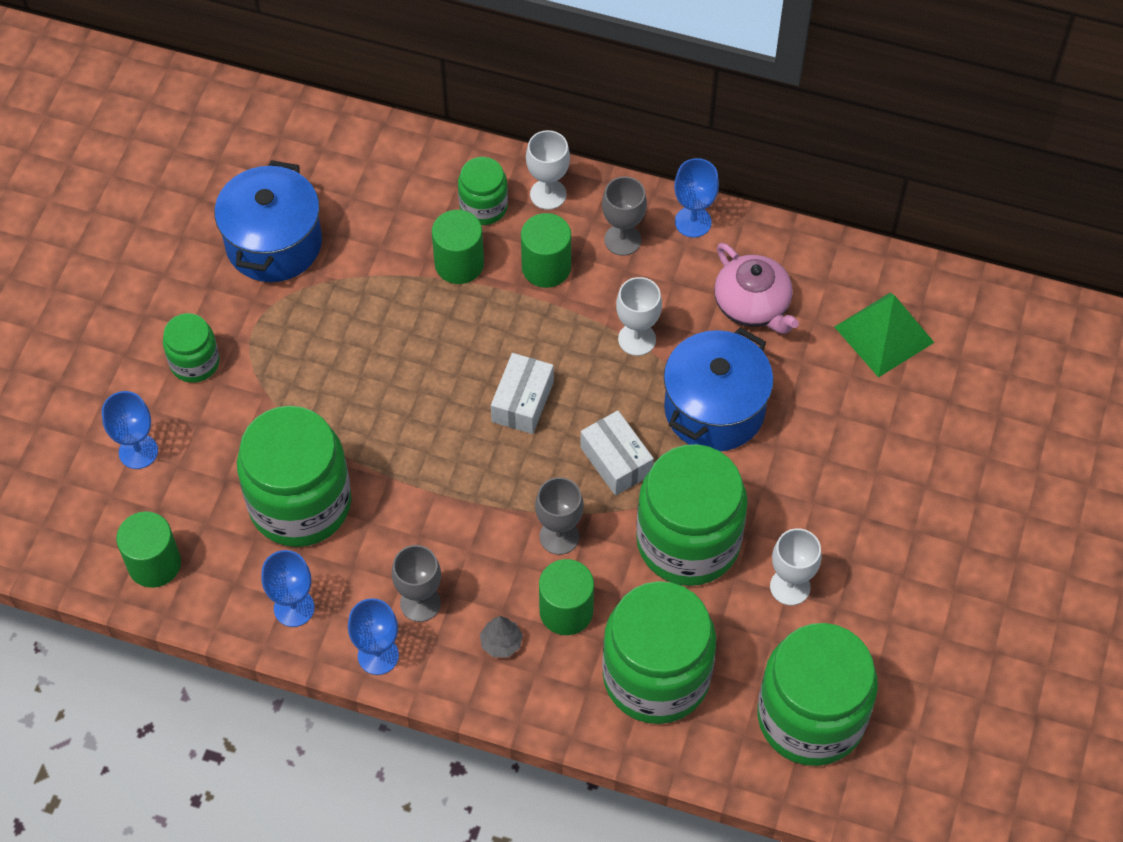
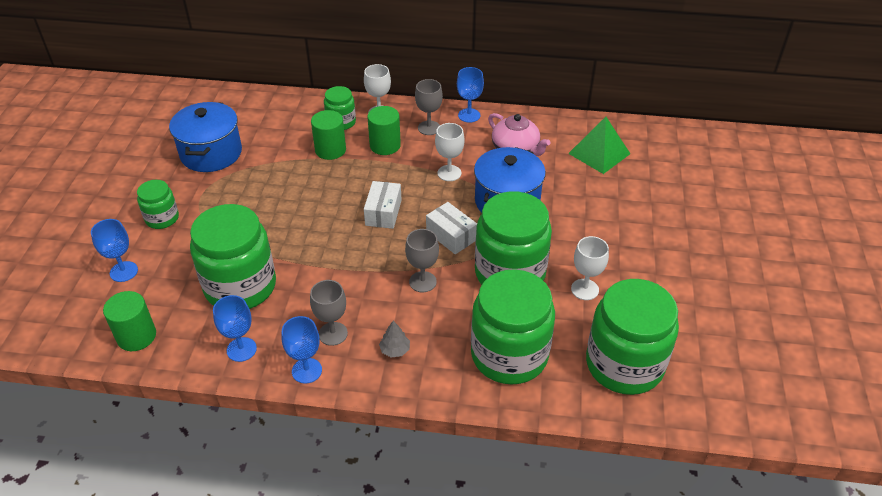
camera: 10 degrees left, 15 degrees down
green cylinder [539,559,594,635] -> none

